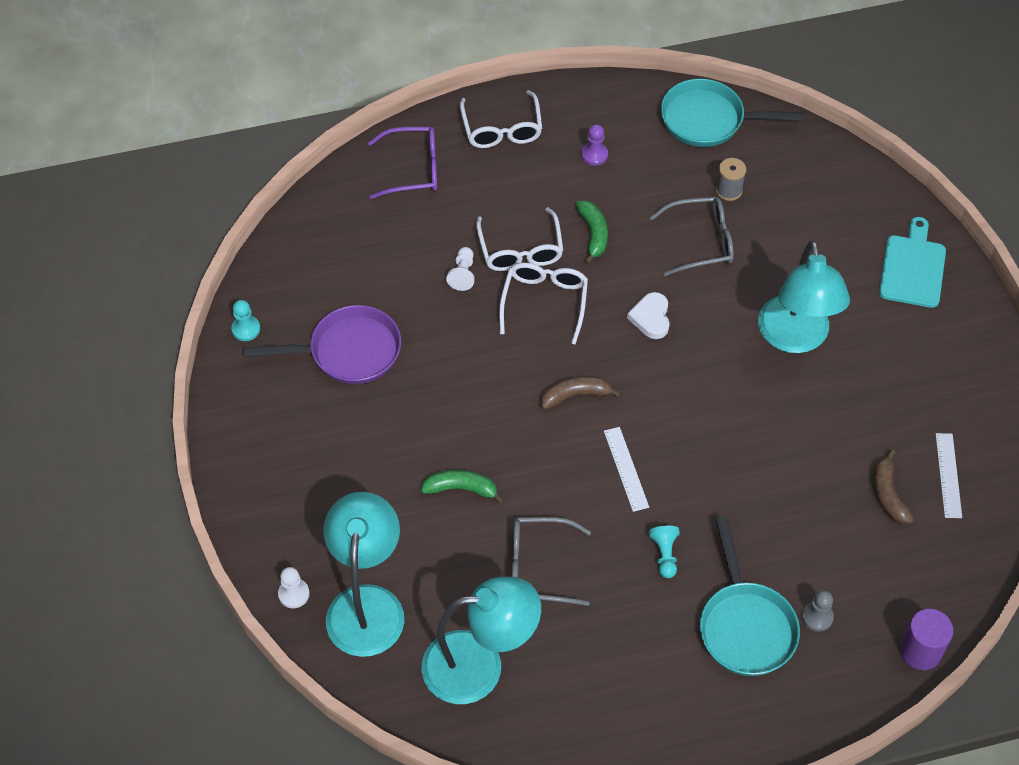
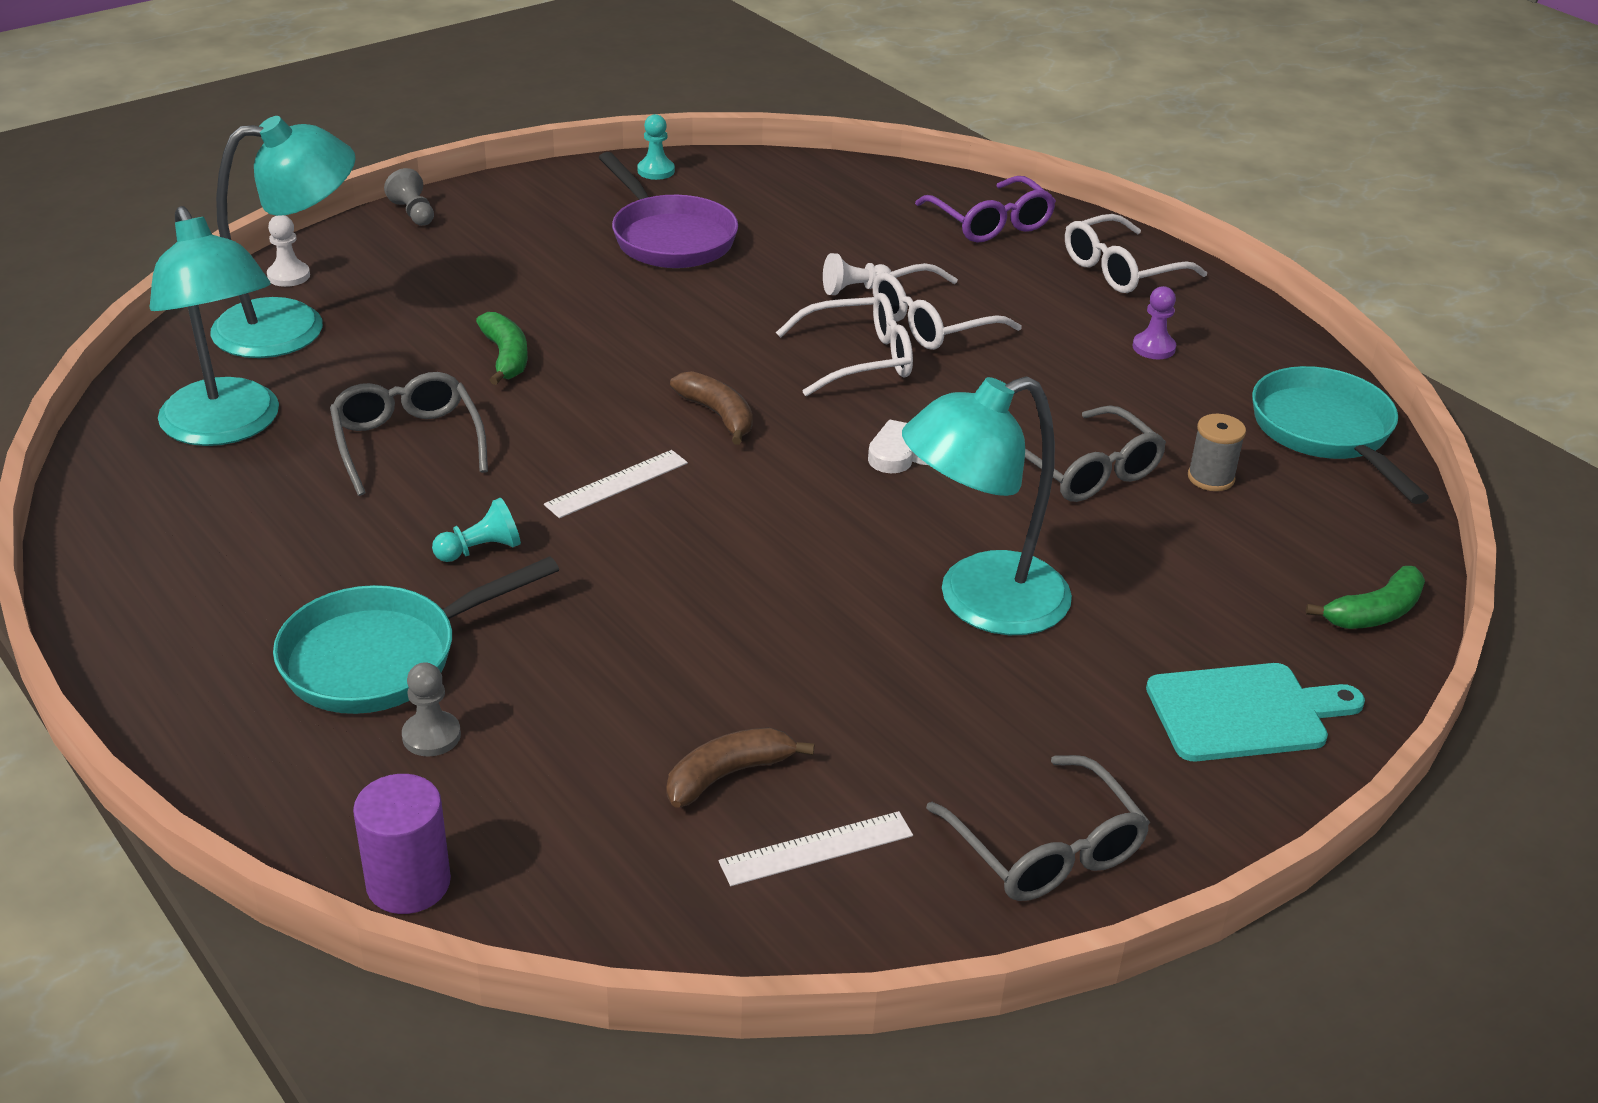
camera: 65 degrees right, 20 degrees down
green banana [576,200,608,264] -> green banana moved to [1306,566,1425,629]
none -> grey pawn [384,168,434,226]
none -> grey glasses [926,755,1150,901]

